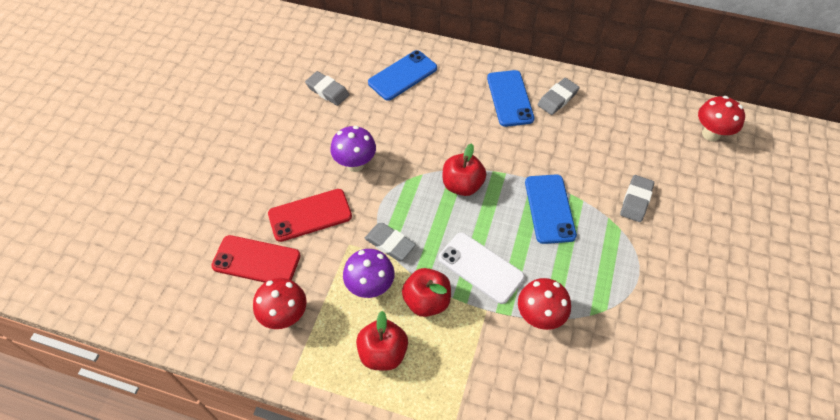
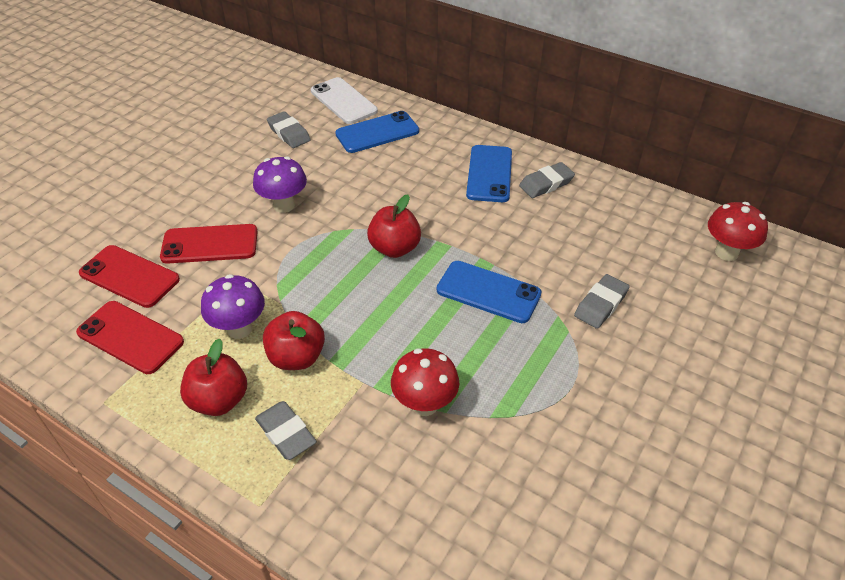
camera: 15 degrees right, 10 degrees down
red mushroom [253,278,306,329] -> red phone [76,301,184,374]
grey eraser [365,223,416,261] -> grey eraser moved to [255,401,317,460]
white phone [438,232,525,304] -> white phone moved to [311,77,378,124]
blue phone [525,175,577,244] -> blue phone turned 75 degrees counterclockwise [437,261,542,323]

